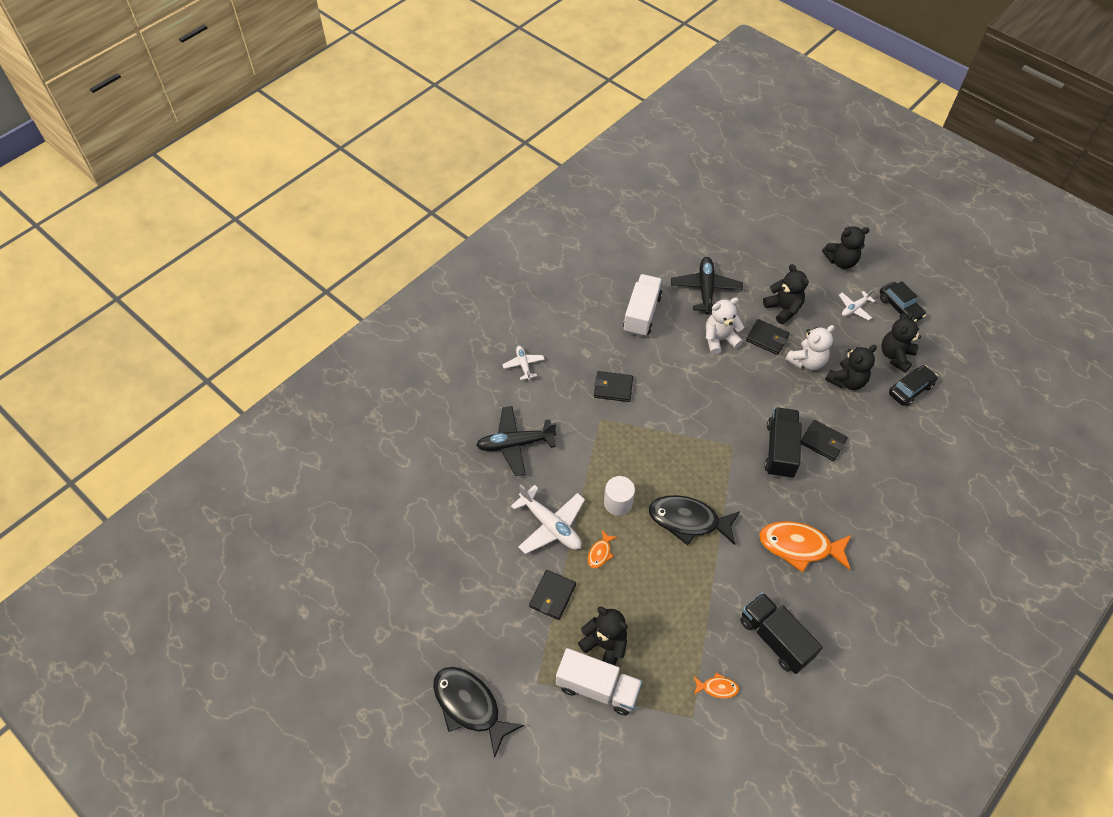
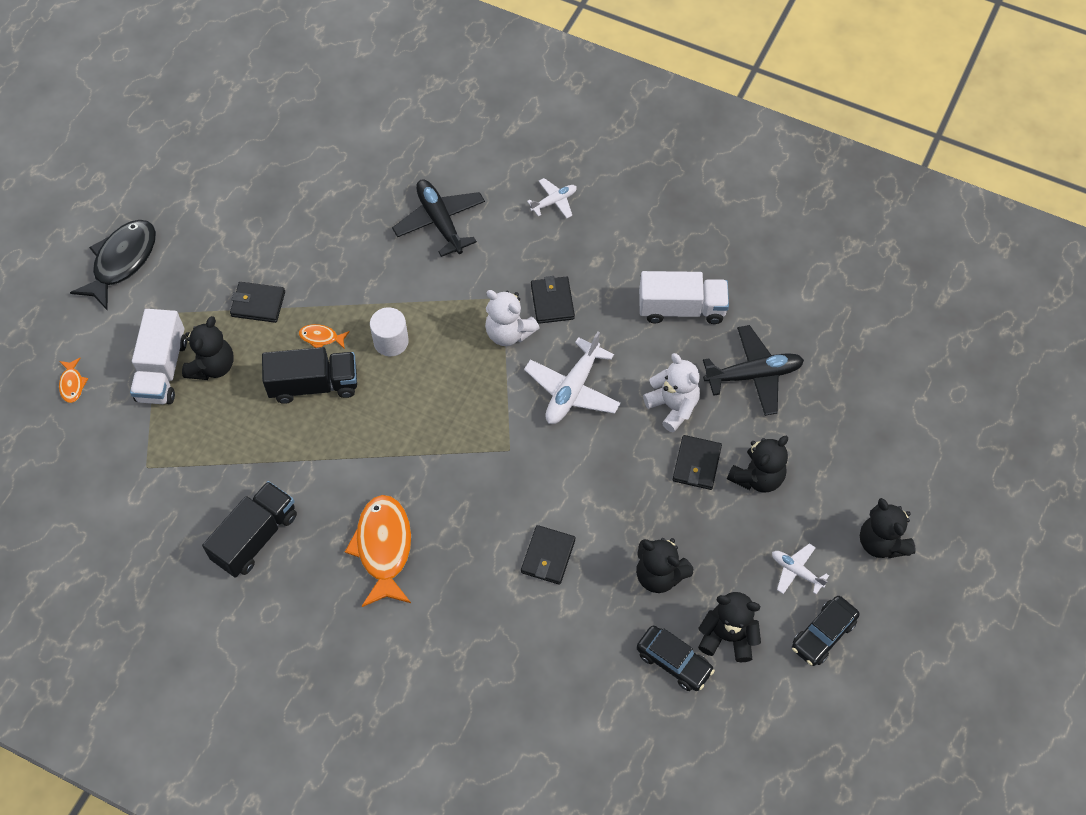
camera: 75 degrees right, 5 degrees up
white plane [511,485,585,554] -> white plane moved to [524,332,621,424]
black fish [649,495,740,545] -> none
orange fish [694,672,739,698] -> orange fish moved to [59,358,88,403]
black truck [764,407,802,479] -> black truck moved to [262,347,357,404]
white teddy bear [785,325,835,370] -> white teddy bear moved to [485,290,539,346]

